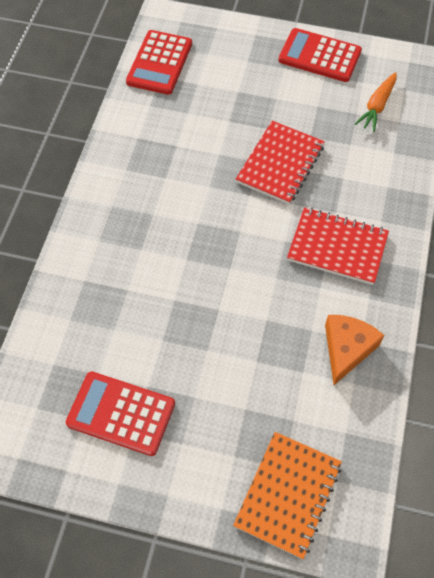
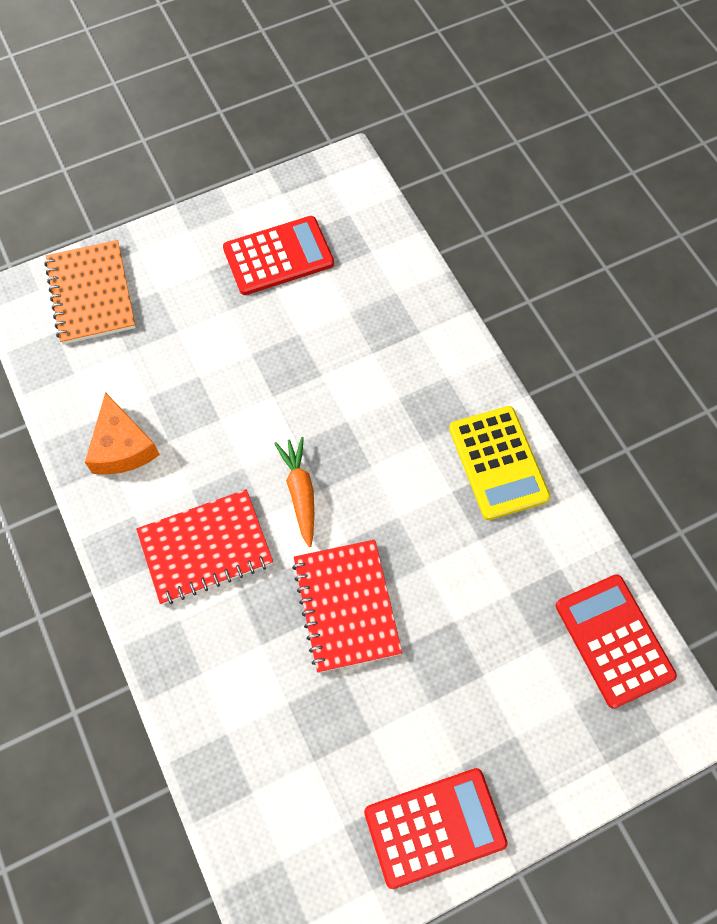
camera: 140 degrees right, 5 degrees up
orange carrot [355,72,397,132] -> orange carrot moved to [274,437,314,547]
none -> yellow calculator [449,406,550,520]

